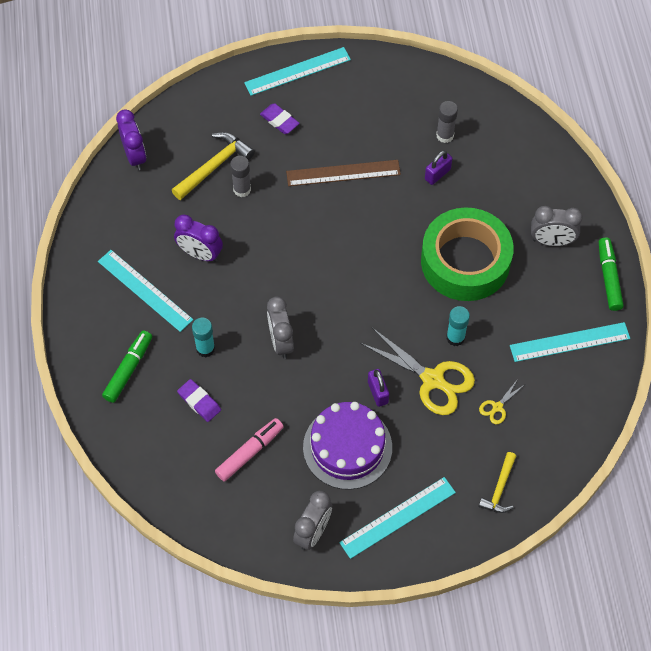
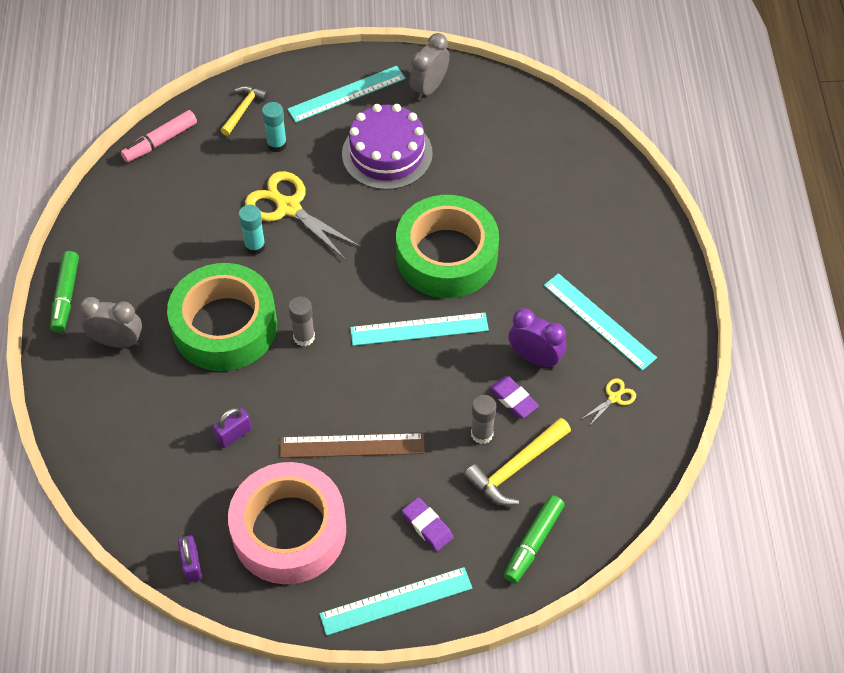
camera: 175 degrees left, 5 degrees down
green marker [102,330,152,403] -> green marker moved to [504,495,565,584]
purple clock [116,109,146,170] -> none
purple eraser [177,379,221,422] -> purple eraser moved to [489,376,539,418]
turquoise glue stick [192,318,215,357] -> turquoise glue stick moved to [262,102,287,152]
pink marker [215,418,284,482] -> pink marker moved to [121,110,197,162]
grey clock [267,296,294,359] -> green tape [396,195,499,298]
purple padlock [368,369,389,407] -> purple padlock moved to [178,535,202,583]
grey glue stick [436,101,458,143] -> grey glue stick moved to [289,297,315,346]
yellow scissors [479,379,524,424] -> yellow scissors moved to [580,379,636,426]
turquoise ruler [510,322,630,362] -> turquoise ruler moved to [350,312,489,346]
none -> pink tape [228,462,346,584]

